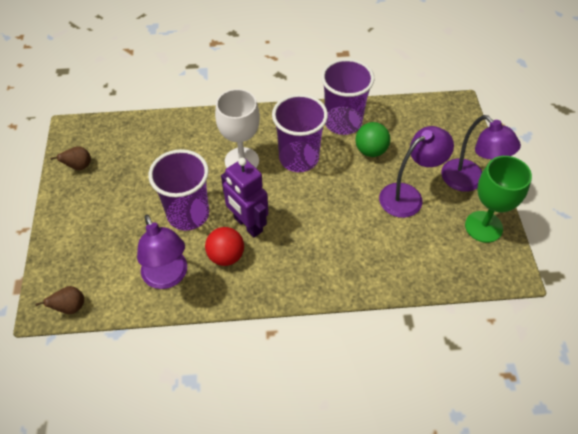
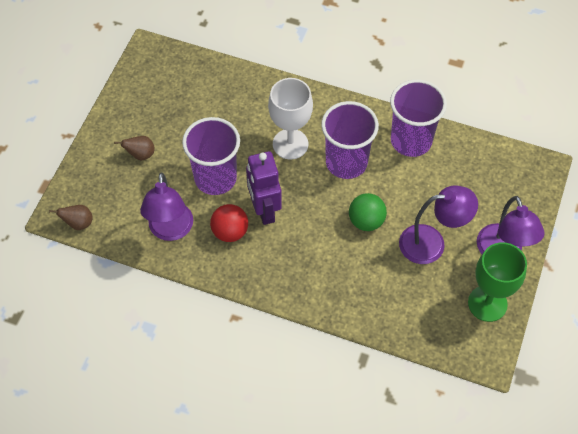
camera: 25 degrees right, 5 degrees up
brown pear [50,146,91,170] -> brown pear moved to [114,136,155,160]
green ball [355,122,390,157] -> green ball moved to [349,193,387,231]

